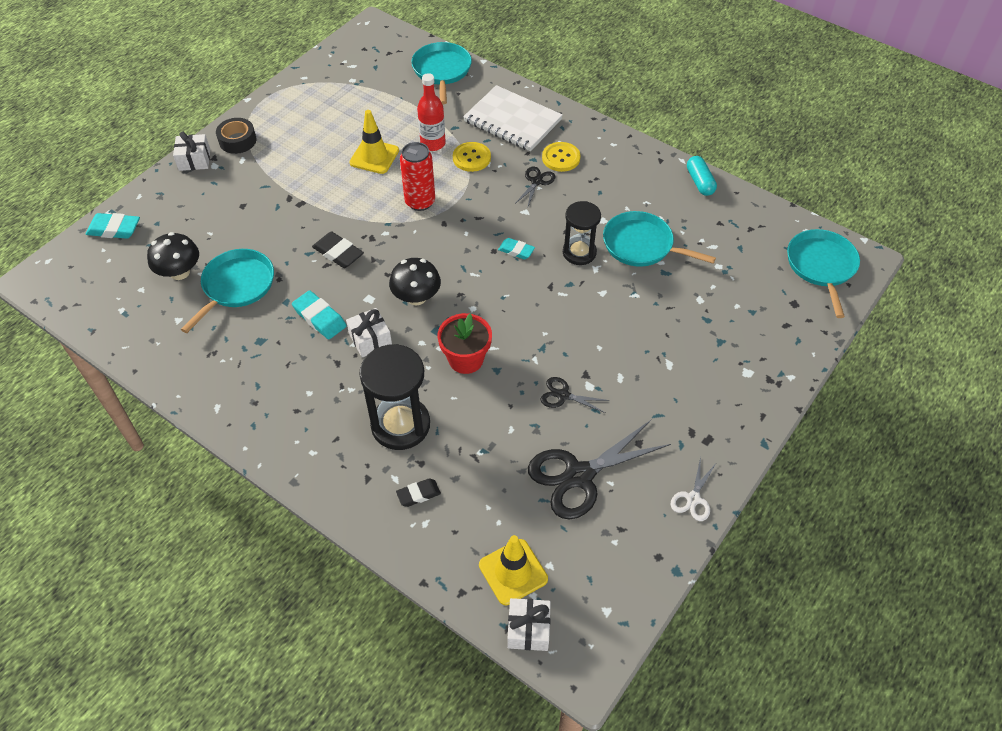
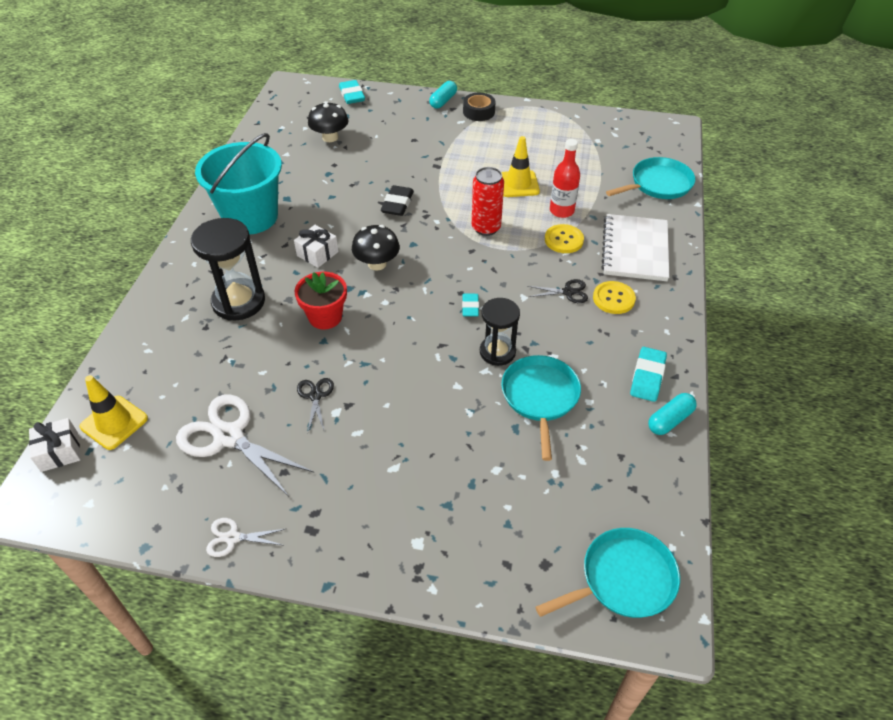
camera: 65 degrees right, 5 degrees down
white gift [173,131,210,171] -> turquoise capsule [429,81,457,109]
turquoise pan [181,249,274,333] -> none
turquoise eraser [292,290,347,340] -> turquoise eraser moved to [630,347,667,402]
black eraser [396,479,441,507] -> none
black scissors [528,420,671,519] -> white scissors [176,394,314,497]
none -> turquoise bucket [195,133,282,235]

